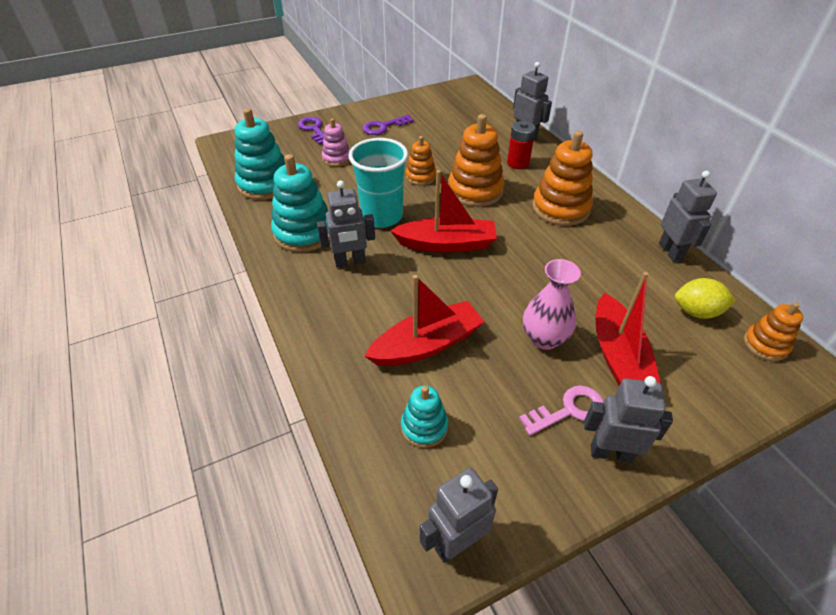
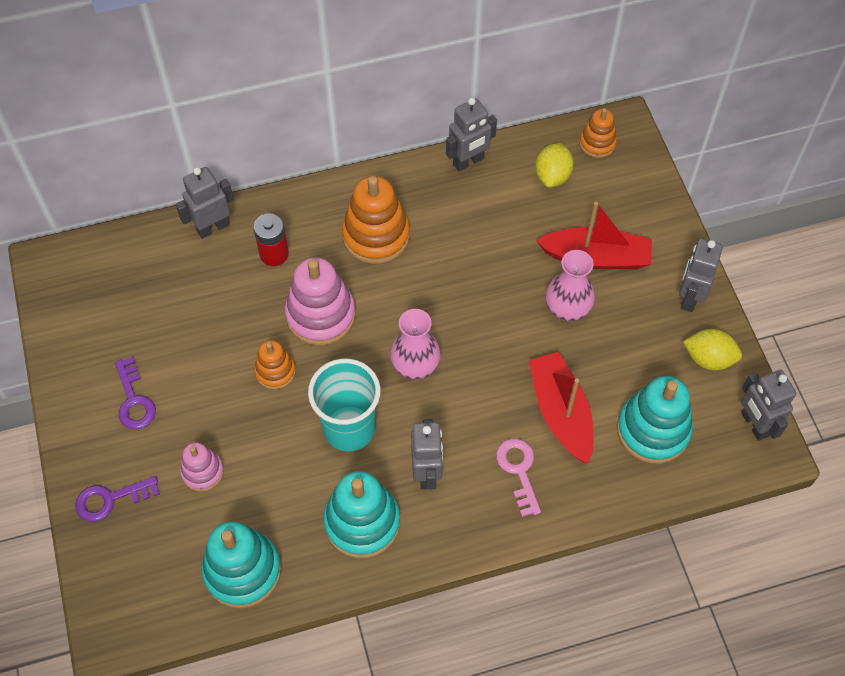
camera: 80 degrees left, 15 degrees up
red boat [390,170,497,253] -> pink vase [390,309,441,380]
turquoise stacking toy [401,386,448,448] -> turquoise stacking toy [617,376,693,464], size x1.76
orange stacking toy [448,114,504,207] -> pink stacking toy [285,257,356,346]
pink key [519,385,604,436] -> pink key moved to [496,438,541,517]
grey robot [659,171,717,262] -> grey robot turned 150 degrees clockwise [446,98,497,171]
none -> yellow lemon [683,329,742,370]

